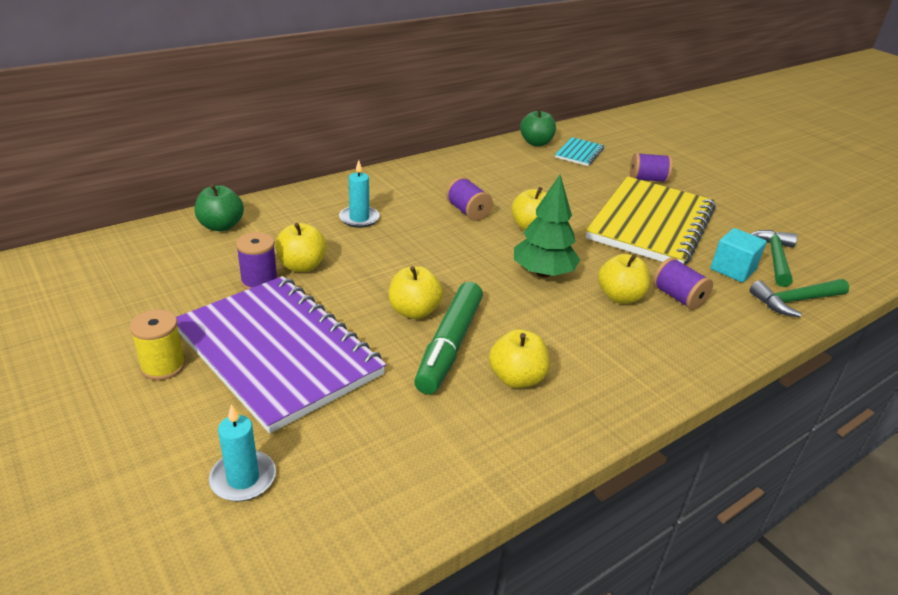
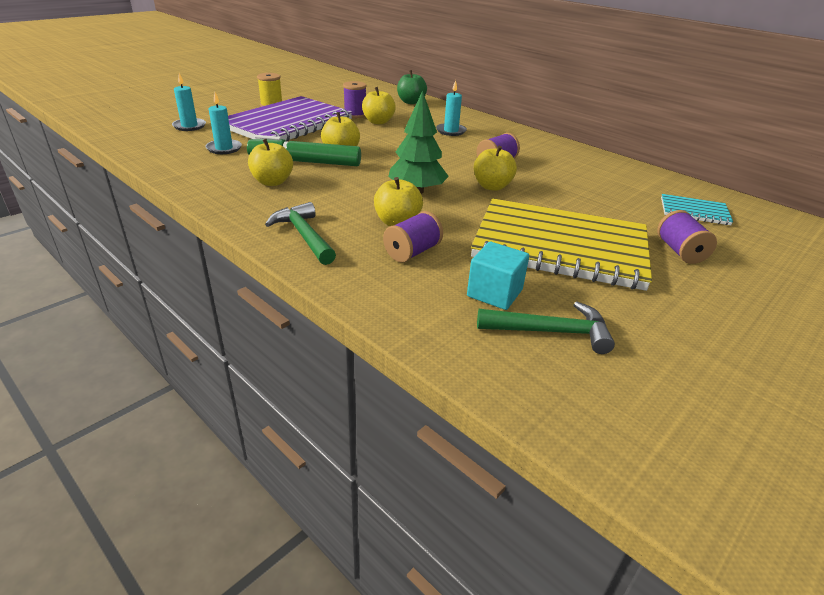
camera: 80 degrees right, 0 degrees up
green apple [520,108,556,146] -> none
green hammer [750,279,849,317] -> green hammer moved to [265,202,336,265]
none -> turquoise candle [205,92,242,154]

